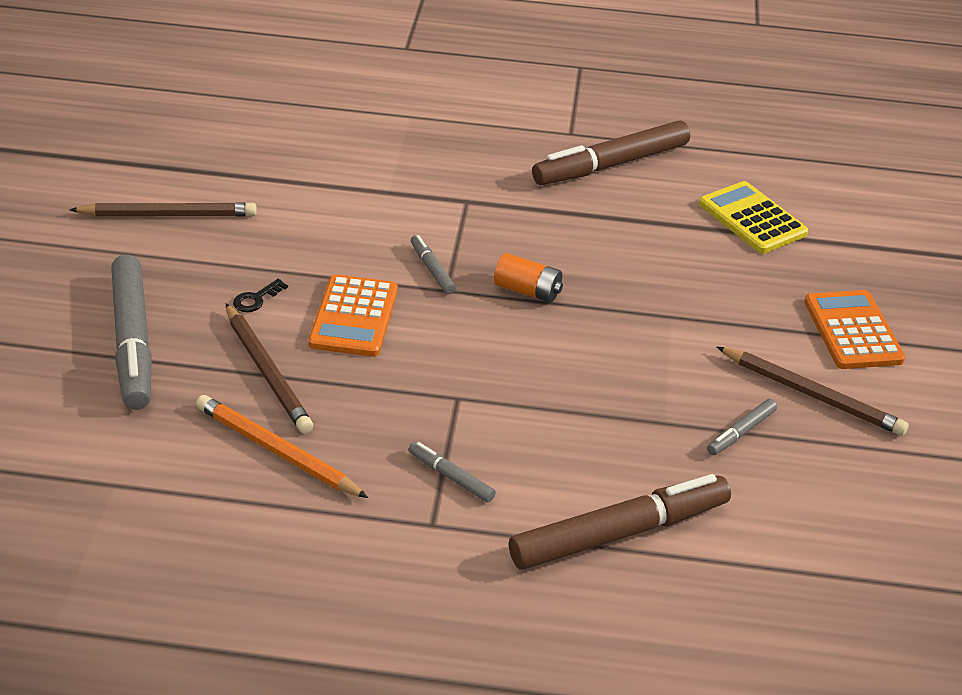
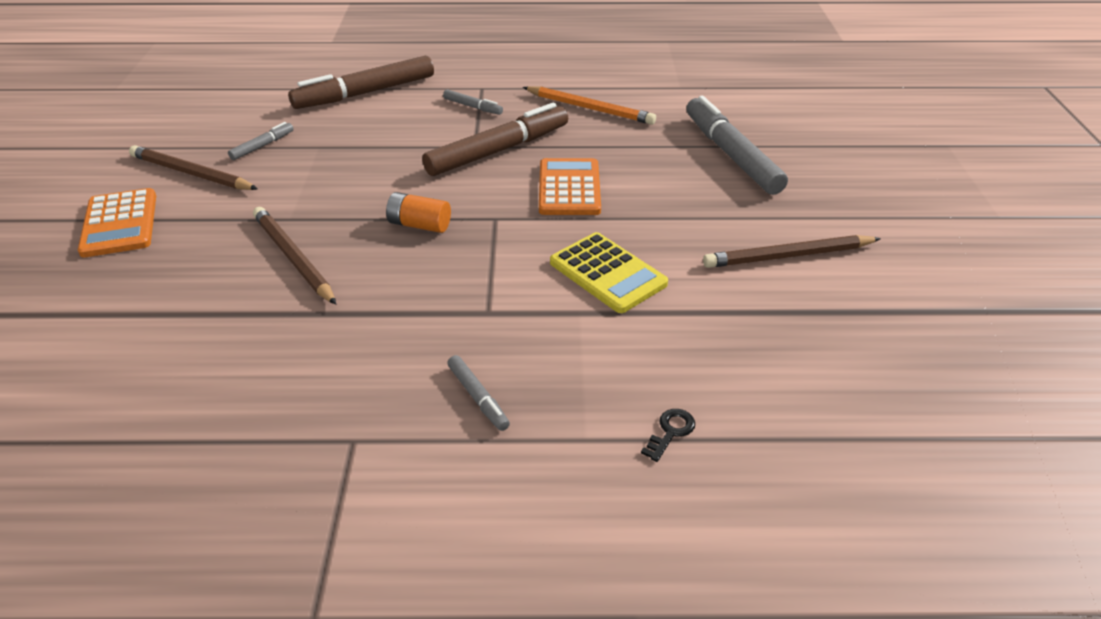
camera: 175 degrees right, 0 degrees up
brown pencil [226,304,313,433] -> brown pencil moved to [253,207,336,305]
black key [233,279,288,312] -> black key moved to [641,409,695,462]
grey marker [411,235,456,294] -> grey marker moved to [447,355,510,431]
brown marker [532,121,690,185] -> brown marker moved to [422,103,568,176]
yellow calculator [699,181,808,254] -> yellow calculator moved to [550,232,668,313]

